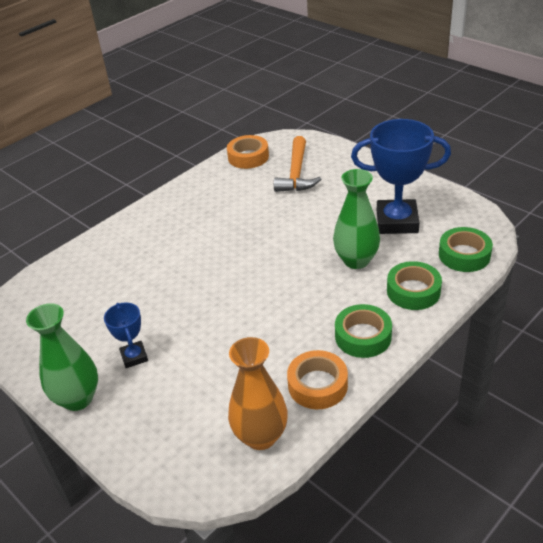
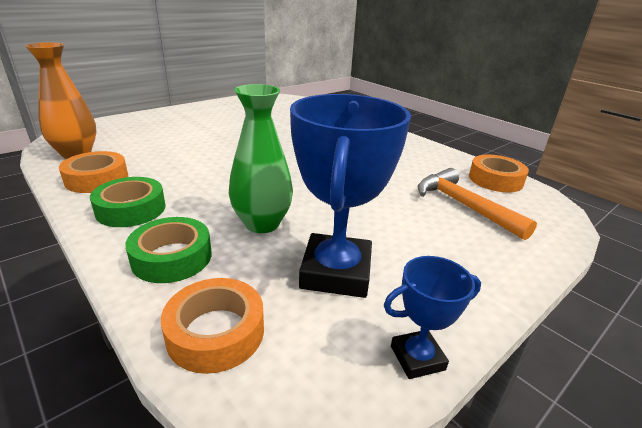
camera: 90 degrees right, 10 degrees down
green vase [26,303,98,411] -> none
blue trophy [104,302,148,368] -> blue trophy moved to [384,256,481,379]
orange hammer [274,136,321,192] -> orange hammer turned 45 degrees clockwise [418,168,537,240]
green tape [439,227,493,272] -> orange tape [161,278,264,374]

